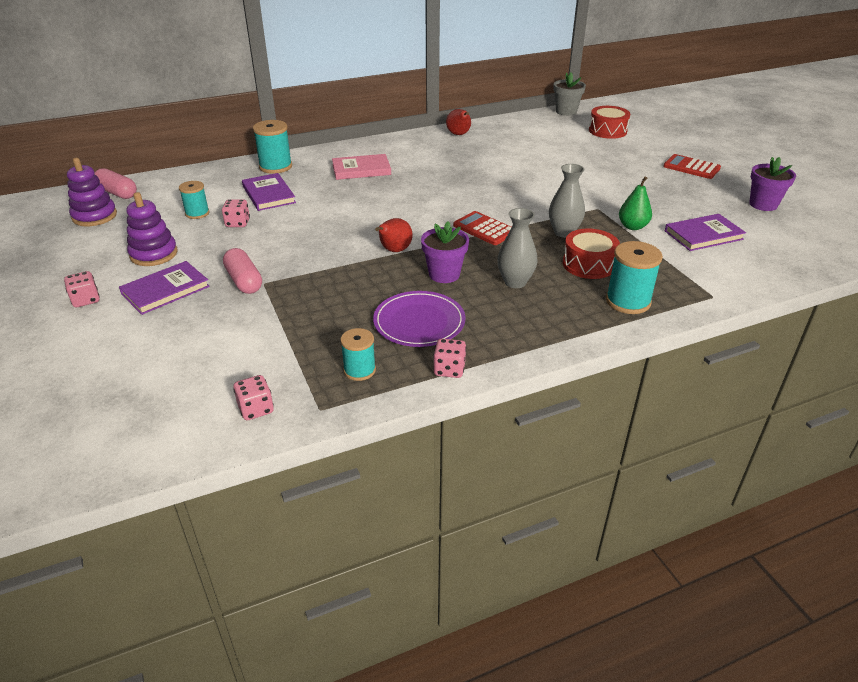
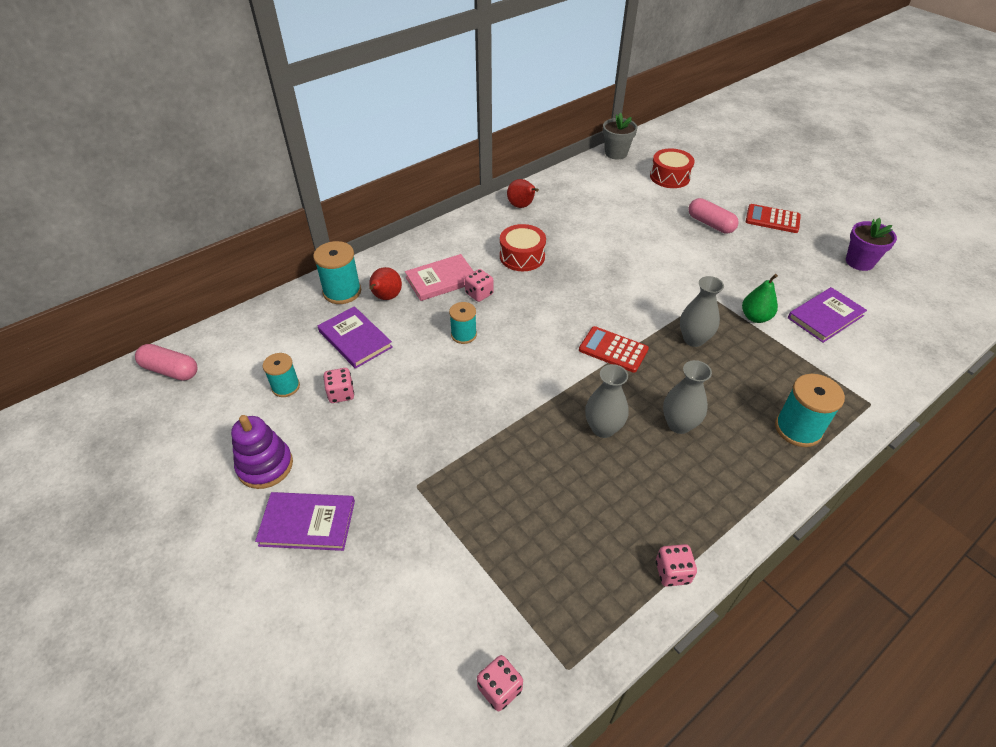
camera: 15 degrees left, 10 degrees up
pink dice [64,271,100,307] -> pink dice moved to [465,269,494,302]
purple stacking toy [67,158,117,226] -> none
purple book [119,261,210,315] -> purple book turned 60 degrees clockwise [255,492,355,551]
pink capsule [223,248,262,294] -> pink capsule moved to [688,198,739,233]
turquoise spool [340,328,376,381] -> turquoise spool moved to [449,302,477,344]
purple plate [373,291,465,347] -> none
red pear [375,218,413,252] -> red pear moved to [369,267,402,300]
purple flower pot [421,222,469,283] -> grey vase [585,364,629,438]
red drum [563,229,620,279] -> red drum moved to [500,224,546,271]

